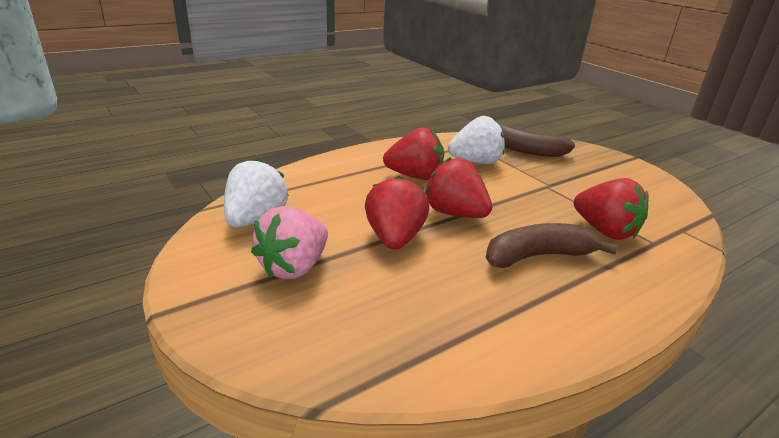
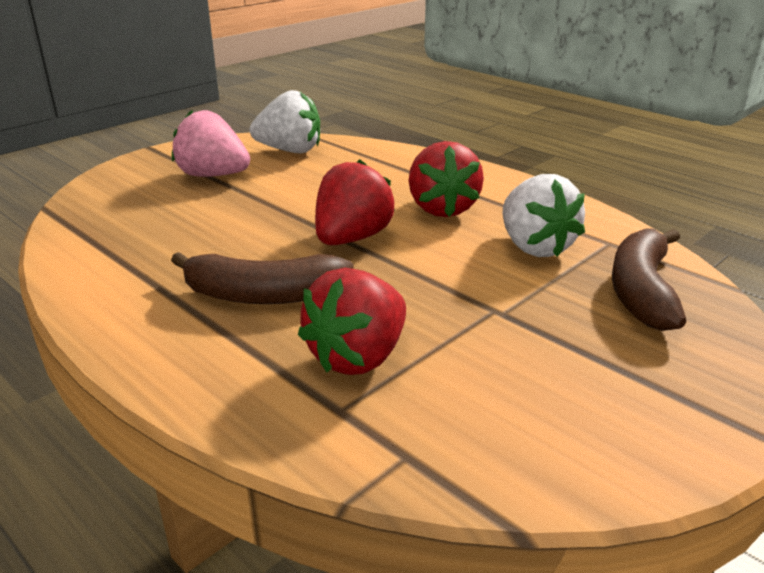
camera: 80 degrees right, 0 degrees up
red strawberry [365,176,429,250] -> none
brown banana [486,223,618,268] -> brown banana turned 120 degrees clockwise [171,252,354,304]

